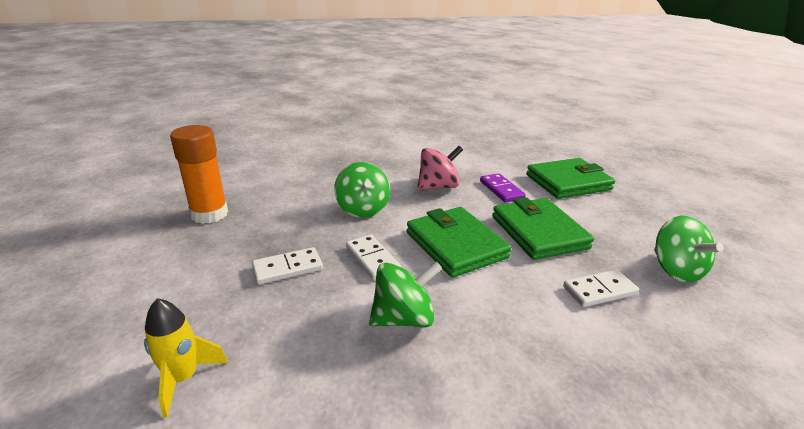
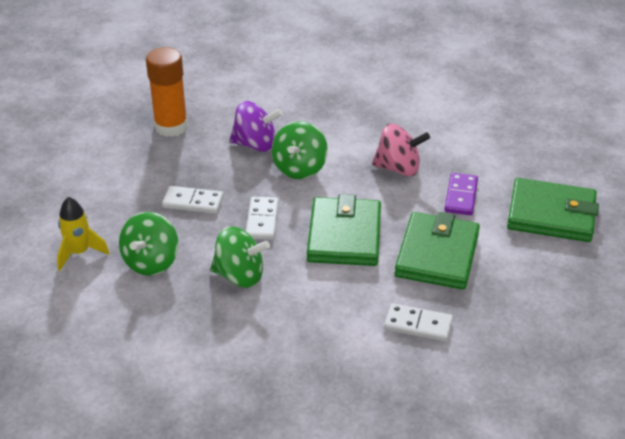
camera: 35 degrees right, 10 degrees up
green spinning top [654,216,723,282] -> green spinning top moved to [119,212,179,276]
none -> purple spinning top [230,101,283,152]

